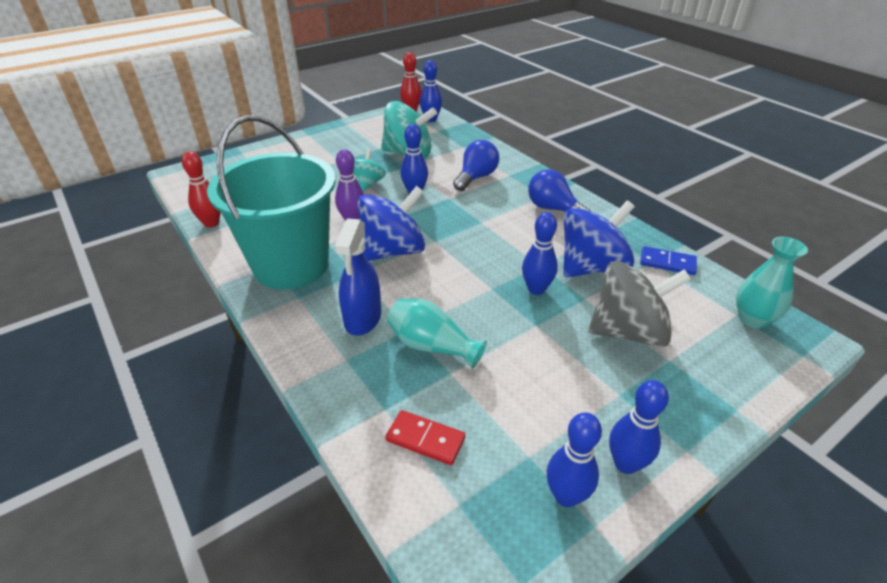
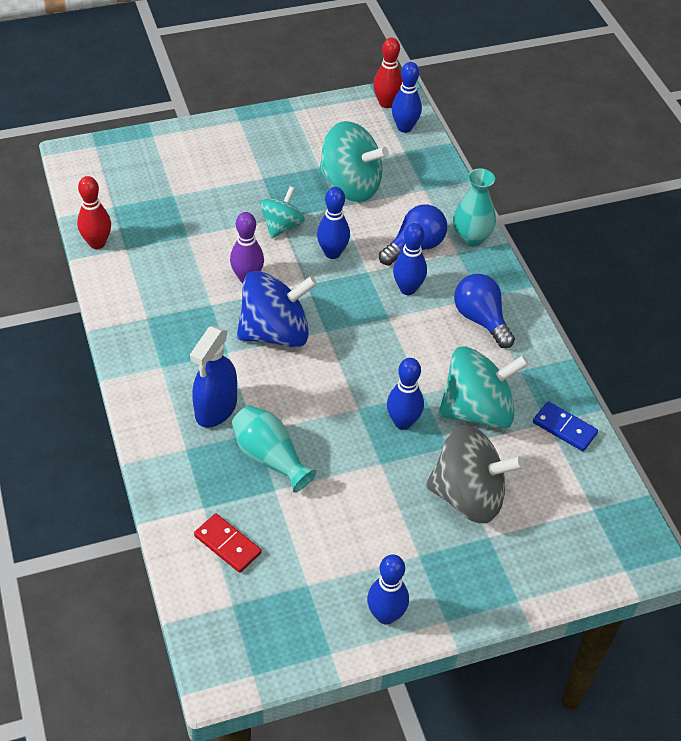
camera: 15 degrees right, 10 degrees up
turquoise bucket [207,115,336,290] -> none
blue bowling pin [547,412,602,507] -> blue bowling pin moved to [393,223,427,295]
blue spinning top [563,201,635,277] -> turquoise spinning top [438,346,529,429]
turquoise vase [736,237,808,328] -> turquoise vase moved to [453,168,496,247]

